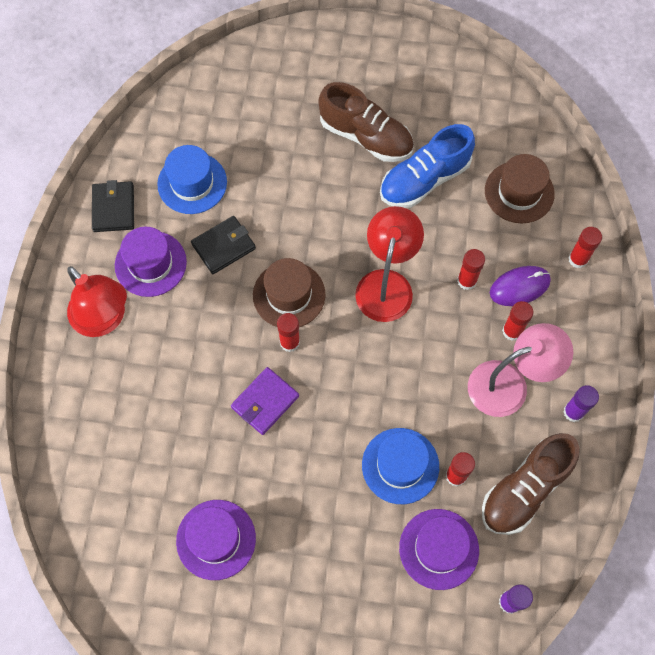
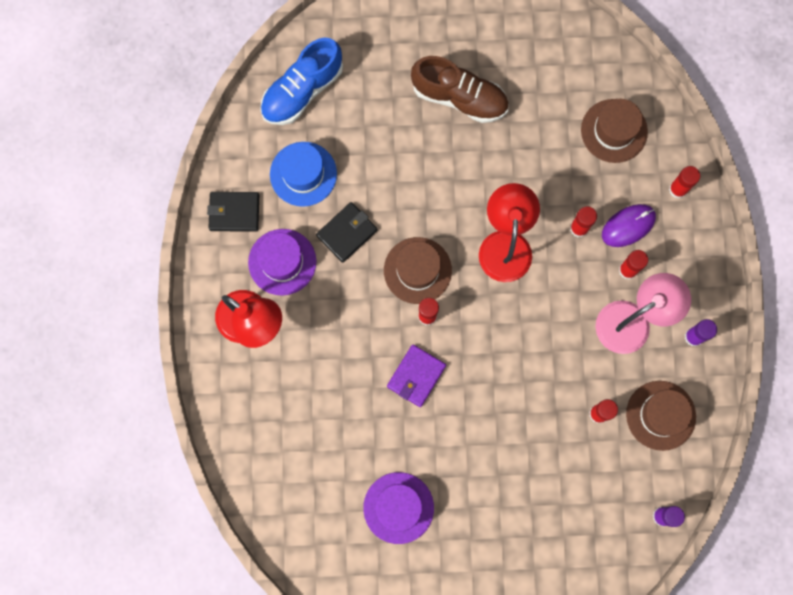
camera: 10 degrees left, 10 degrees up
black wallet [92,180,134,232] -> black wallet turned 75 degrees counterclockwise [207,192,259,232]
blue hat [362,428,439,504] -> none
blue shoe [380,124,475,208] -> blue shoe moved to [260,38,343,125]
purple hat [399,509,479,590] -> none
brown shoe [482,433,580,535] -> brown hat [626,381,696,451]

